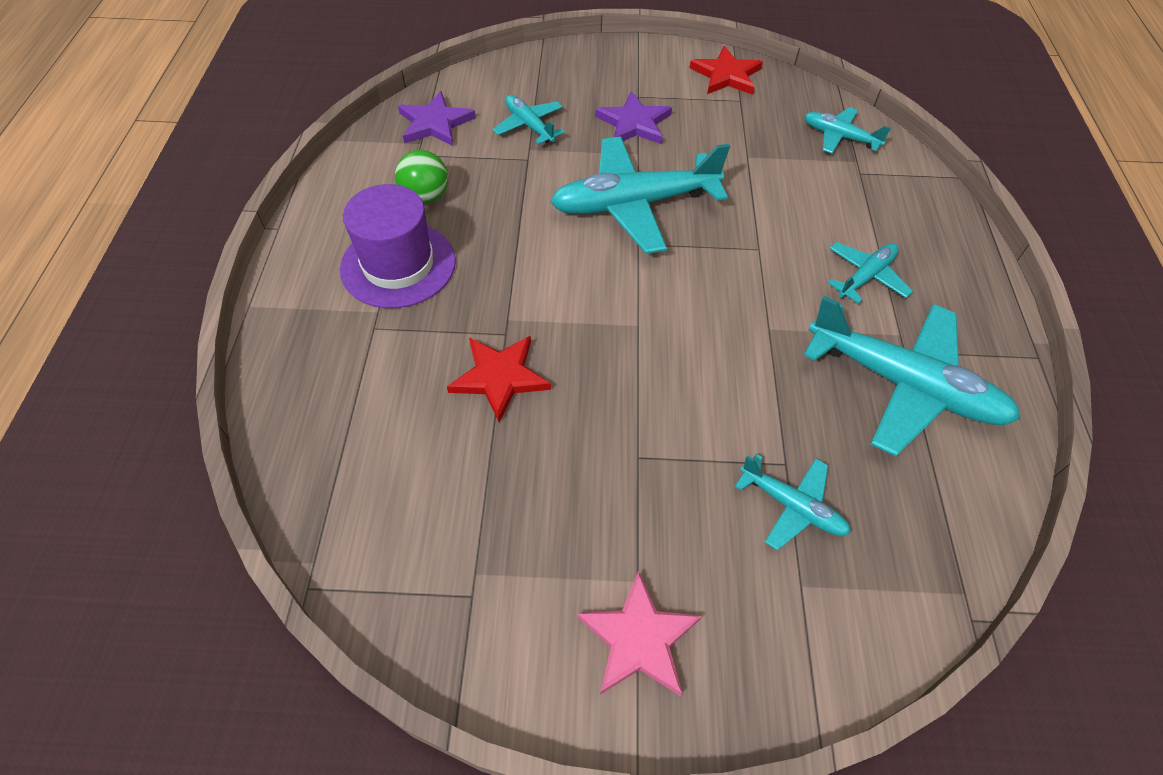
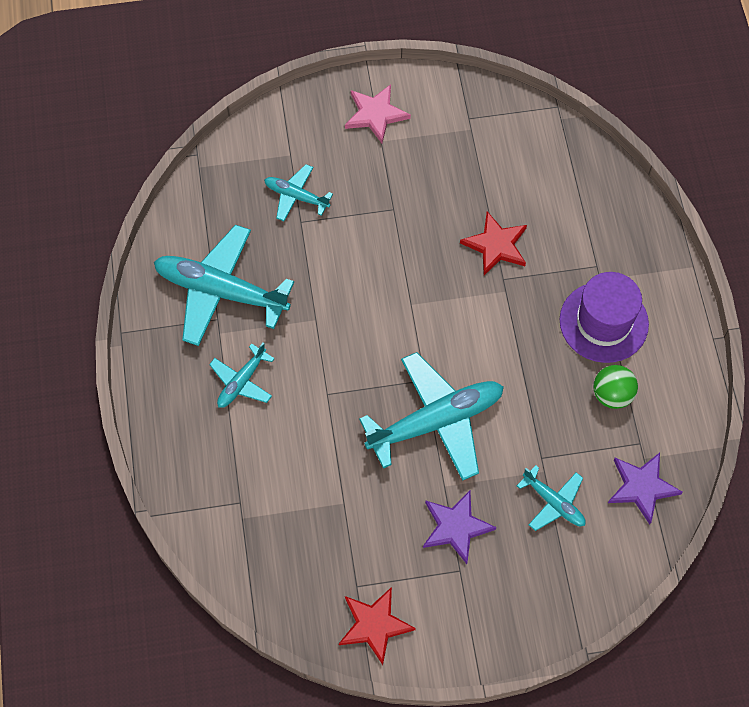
camera: 170 degrees right, 10 degrees up
turquoise plane [804,107,891,154] -> none

